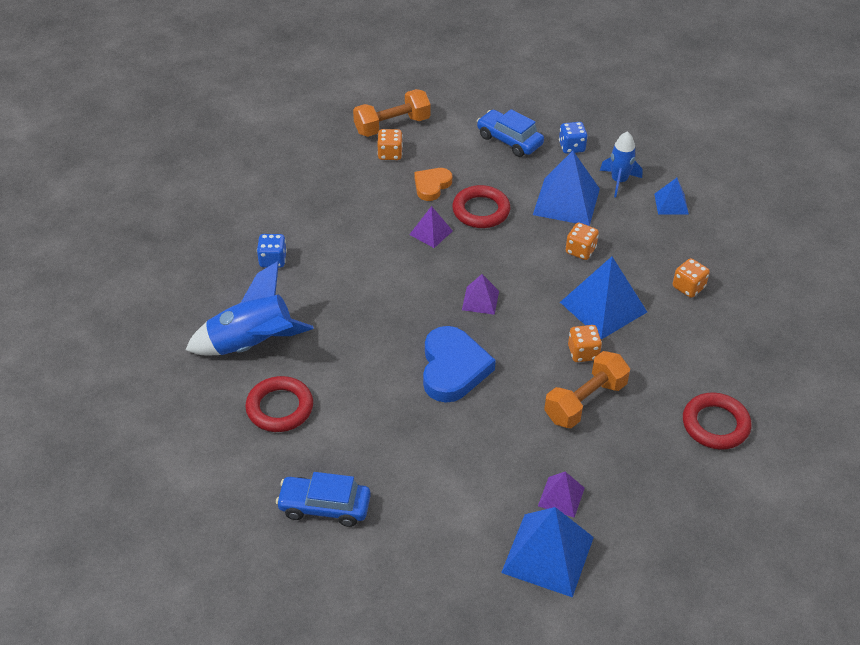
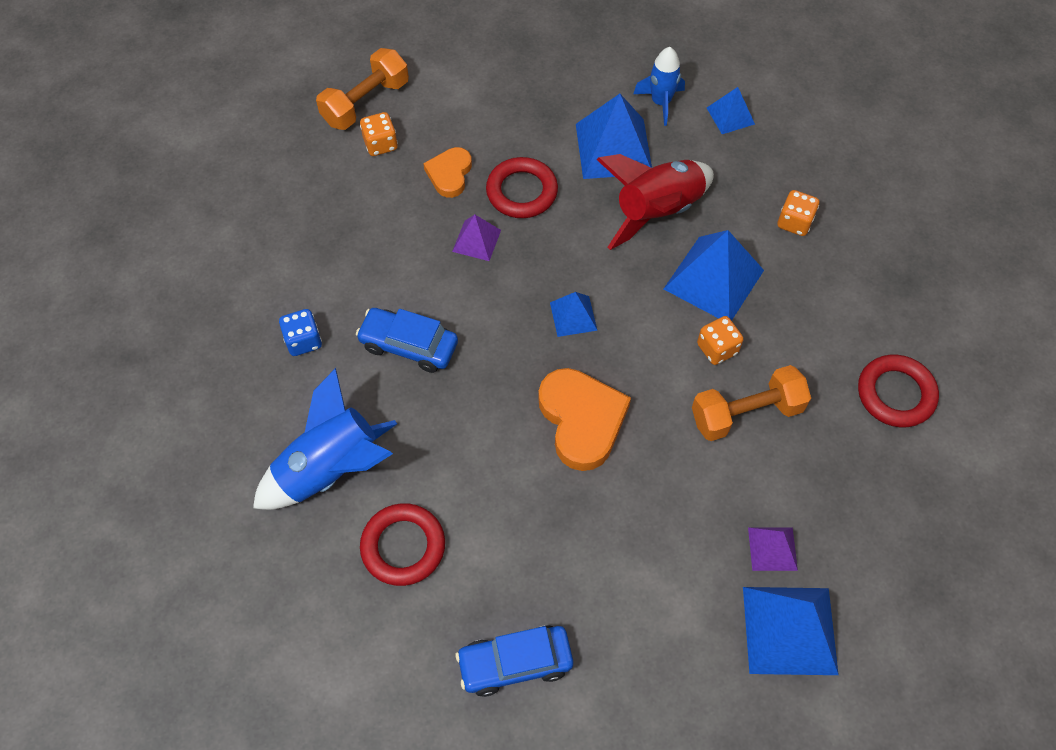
camera: 20 degrees left, 15 degrees up
blue heart [423,326,496,403] -> orange heart [538,368,631,471]
purple pyramid [462,274,499,315] -> blue pyramid [550,292,597,337]
blue car [477,109,544,157] -> blue car moved to [356,308,458,373]
orange dumbbell [544,351,630,428] -> orange dumbbell turned 45 degrees clockwise [692,365,811,441]
blue dice [559,122,588,154] -> none
orange dice [566,223,599,260] -> red rocket [596,154,714,250]

